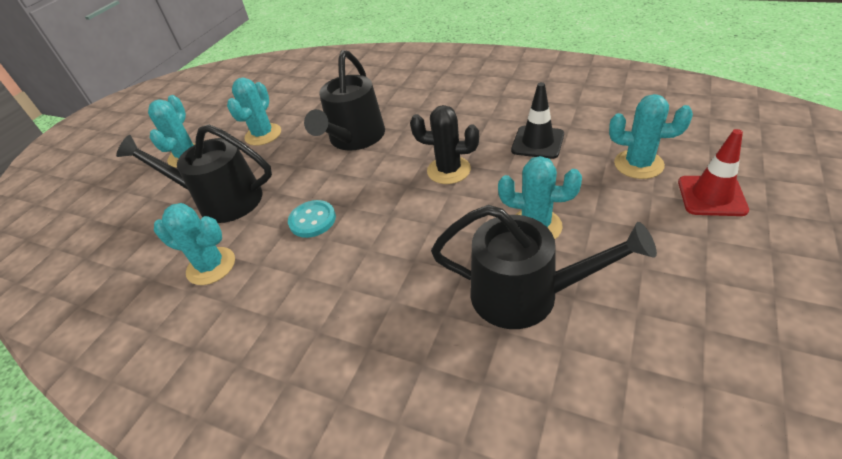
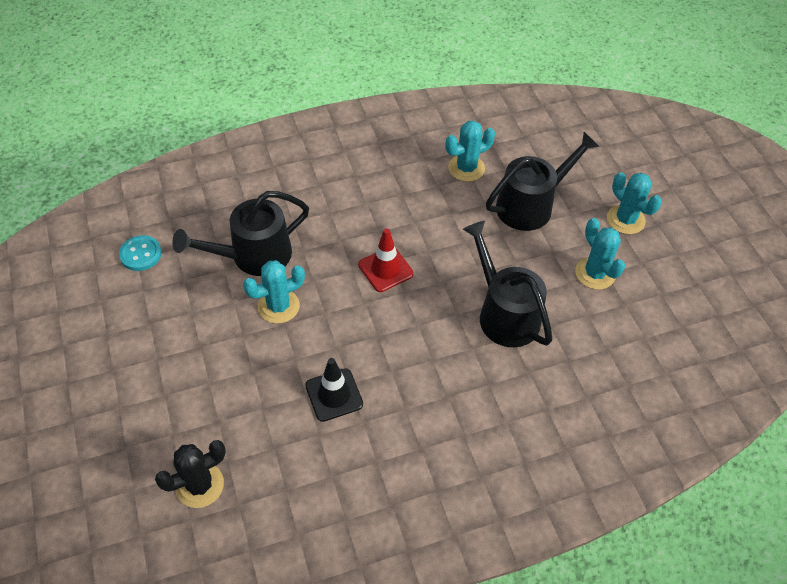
camera: 130 degrees right, 10 degrees up
turquoise button [288,200,336,238] -> turquoise button moved to [119,235,162,271]
black cactus [410,105,479,184] -> black cactus moved to [155,440,226,508]
turquoise cactus [609,94,693,179] -> none
red traffic cone [678,129,749,216] -> red traffic cone moved to [358,228,414,292]

